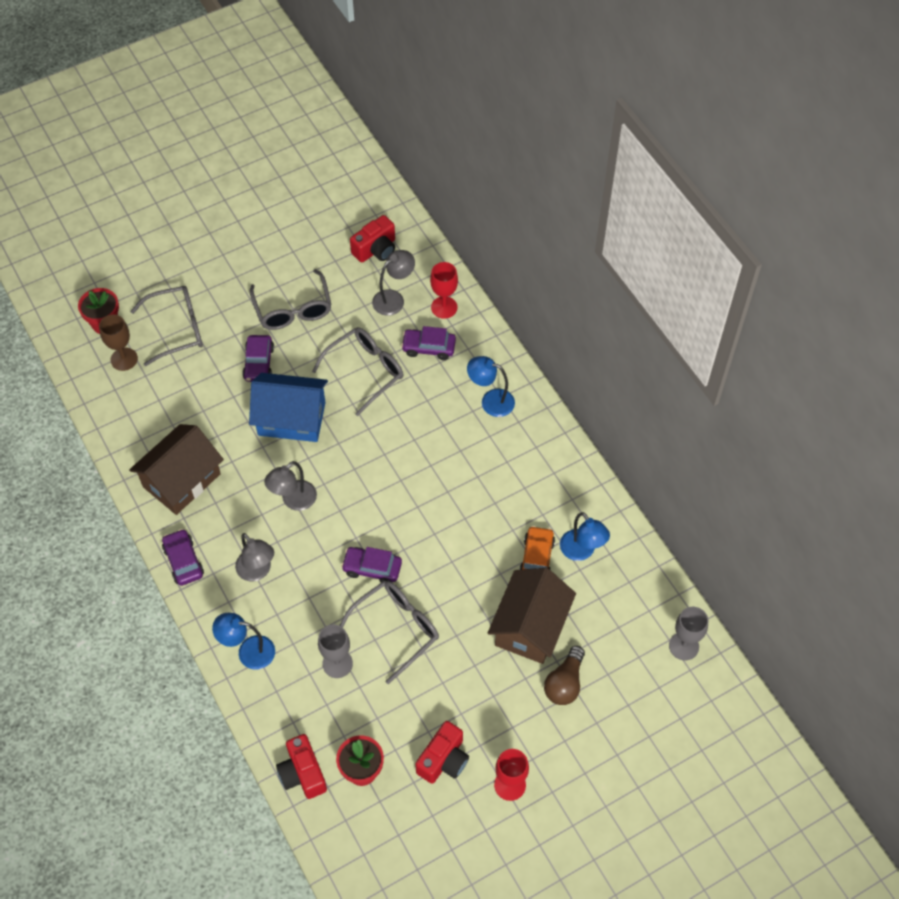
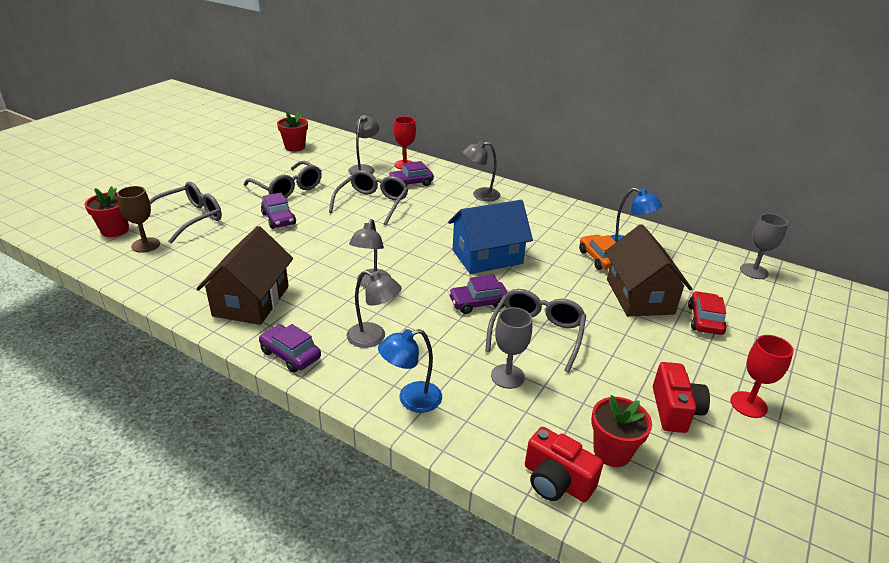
camera: 30 degrees left, 25 degrees down
blue house [249,373,328,442] -> blue house moved to [448,200,533,274]
red camera [350,215,395,263] -> none
blue lamp [467,356,515,417] -> grey lamp [463,141,501,201]
brown light bulb [544,646,585,705] -> red car [688,291,726,335]
none -> red flower pot [277,111,308,152]

